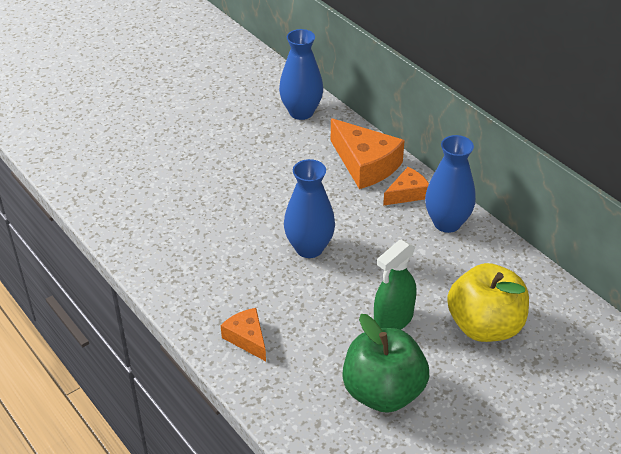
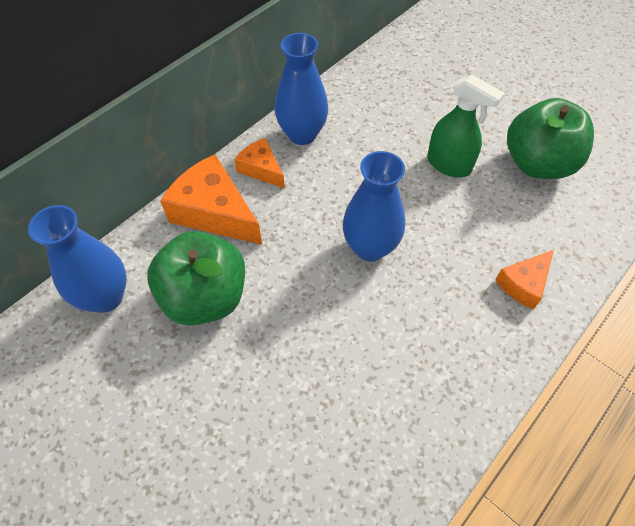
camera: 100 degrees left, 15 degrees up
orange cheese [331,118,405,189] -> orange cheese turned 90 degrees counterclockwise [160,154,262,245]
yellow apple [447,263,529,342] -> none
none -> green apple [147,231,245,325]

